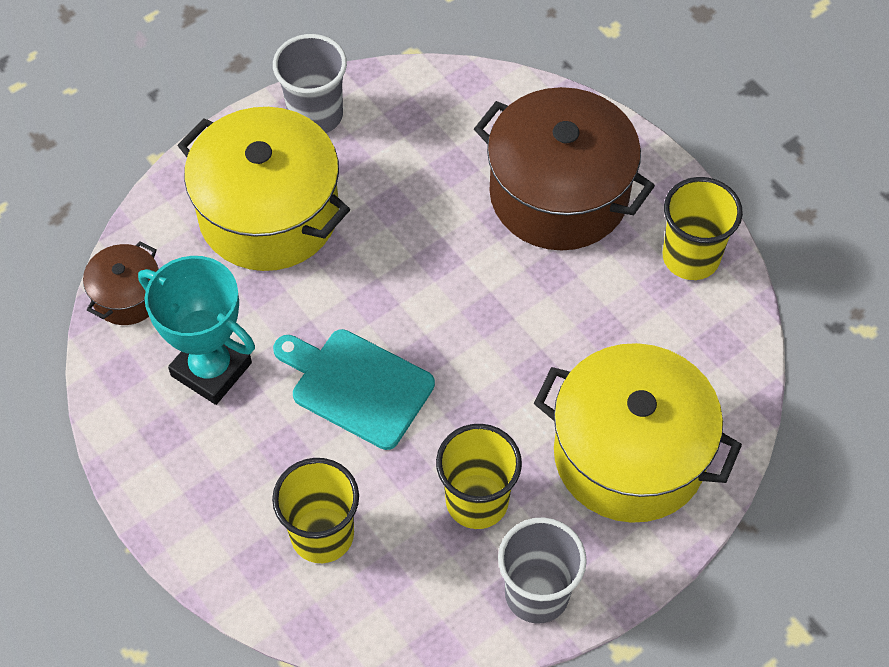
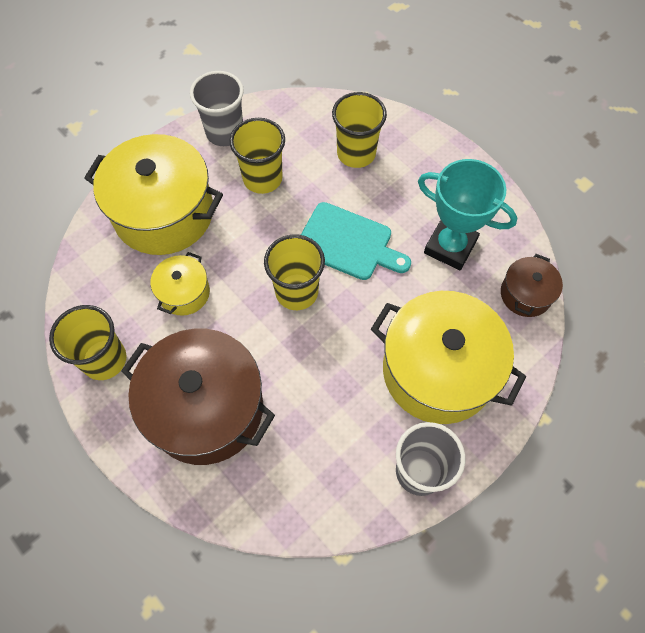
camera: 175 degrees right, 5 degrees up
none -> yellow pot [151,252,210,316]
none -> yellow cup [264,234,325,310]

